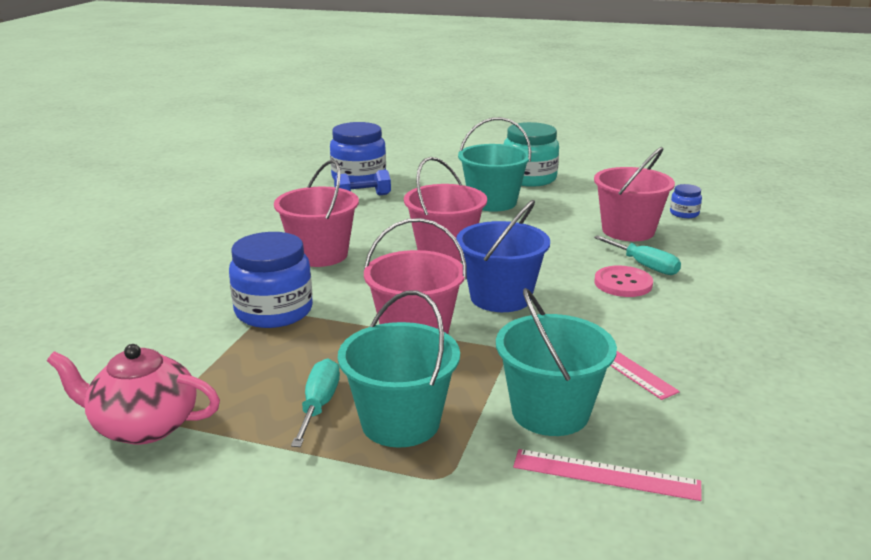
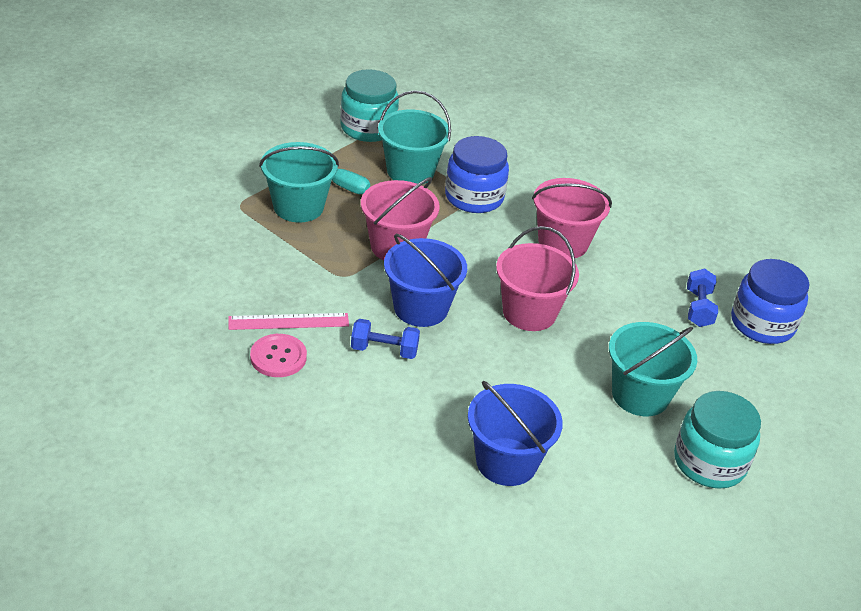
camera: 110 degrees right, 15 degrees up
pink teapot [47,344,220,445] -> turquoise jar [340,69,399,142]
turquoise bucket [496,288,617,436] -> turquoise bucket moved to [378,91,451,184]
pink ruler [513,449,702,501] -> none
pink bucket [594,147,675,241] -> blue bucket [468,381,563,486]
turquoise screwdriver [594,235,681,275] -> none
pink button [595,265,653,297] -> pink button moved to [250,334,307,377]
blue jar [670,184,702,218] -> none
none -> blue dumbbell [351,319,420,359]

